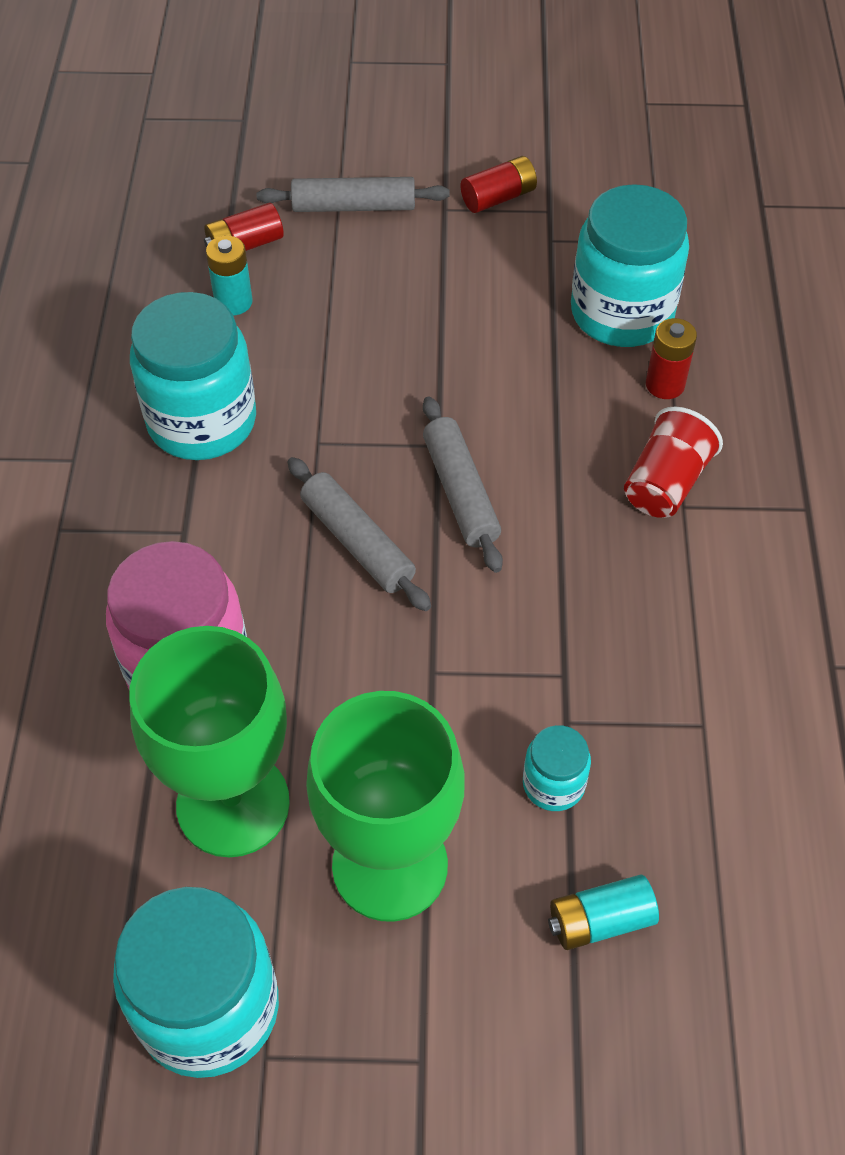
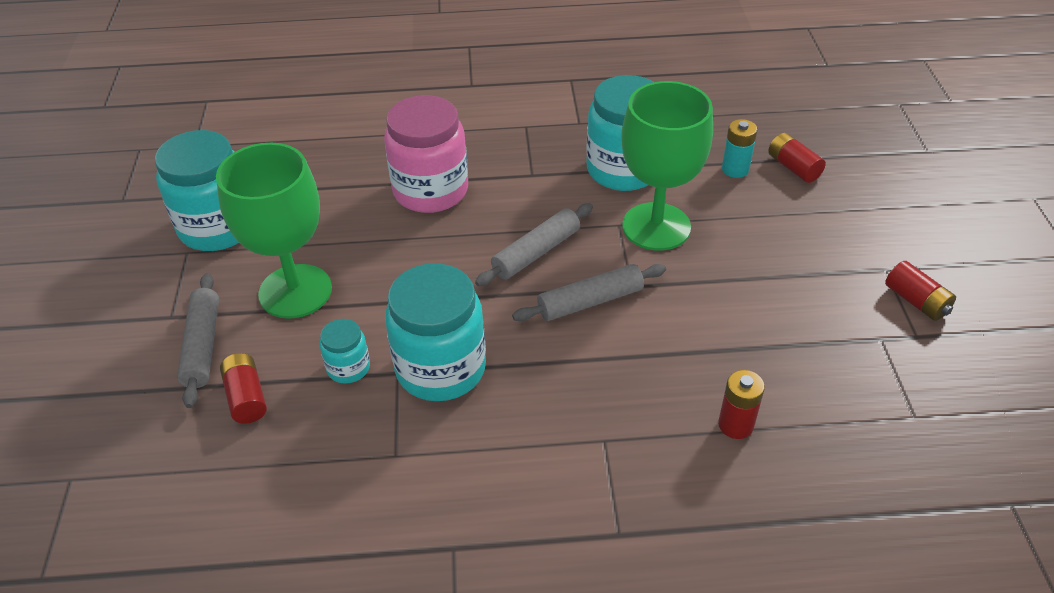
camera: 85 degrees right, 10 degrees down
green goblet [130,626,290,857] -> green goblet moved to [621,81,713,251]
grey rolling pin [257,177,450,212] -> grey rolling pin moved to [177,273,219,408]
turquoise battery [548,874,659,950] -> red battery [220,353,267,424]
turquoise jar [571,184,689,347] -> turquoise jar moved to [385,263,486,401]
red cup [624,406,723,518] -> none

